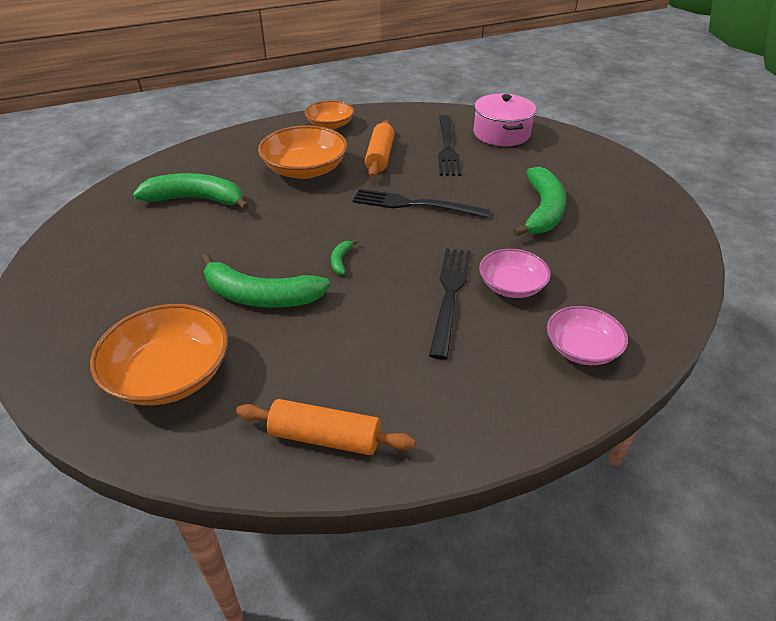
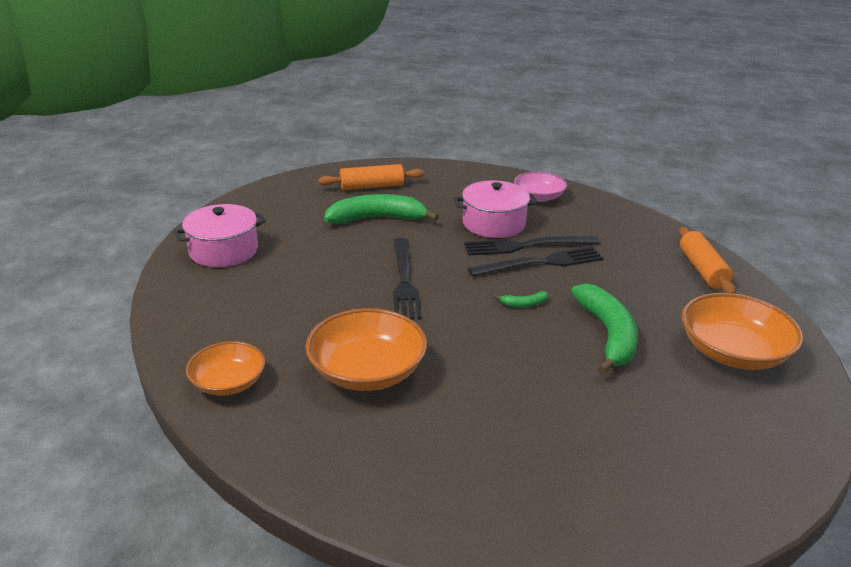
camera: 110 degrees left, 10 degrees down
green banana [133,173,249,210] -> none
orange rolling pin [365,120,394,177] -> orange rolling pin moved to [318,164,424,190]
black fork [438,115,461,176] -> black fork moved to [468,247,604,277]
pink bowl [479,249,551,298] -> pink pot [454,180,538,238]

